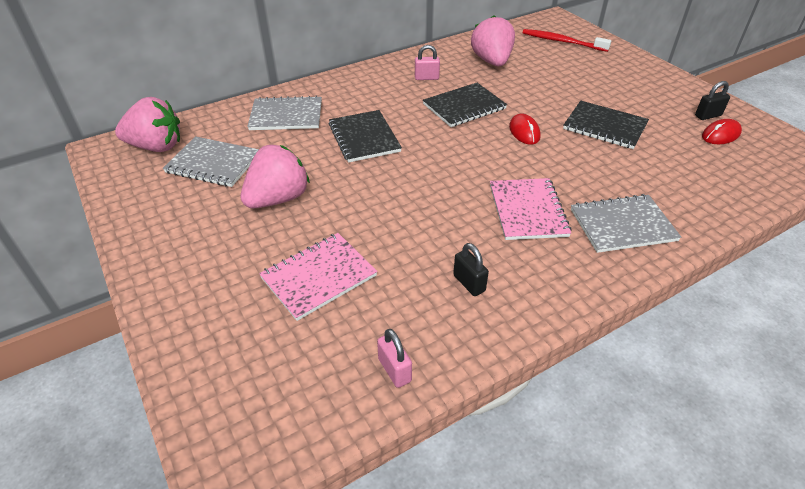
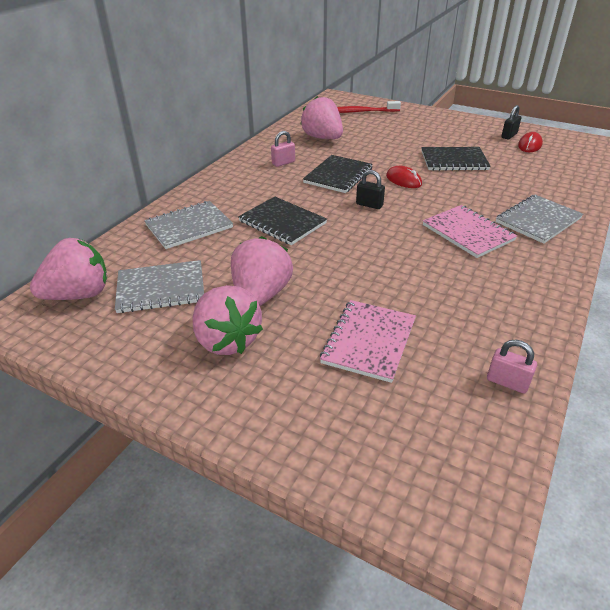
camera: 30 degrees left, 5 degrees down
black padlock [453,243,489,296] -> black padlock moved to [356,170,385,209]
none -> pink strawberry [192,285,263,355]

